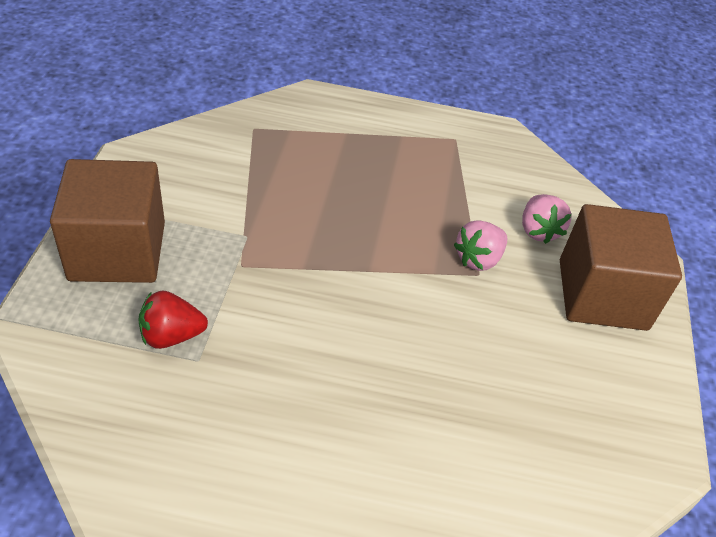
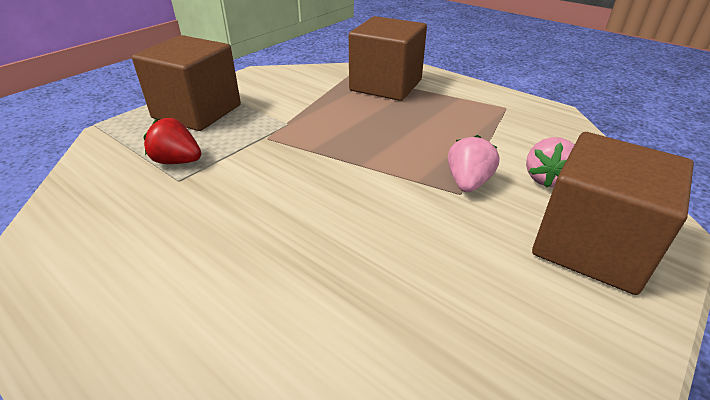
camera: 35 degrees right, 10 degrees down
pink strawberry [454,220,507,271] -> pink strawberry turned 120 degrees clockwise [448,135,499,192]
none -> brown cube [349,16,427,101]

